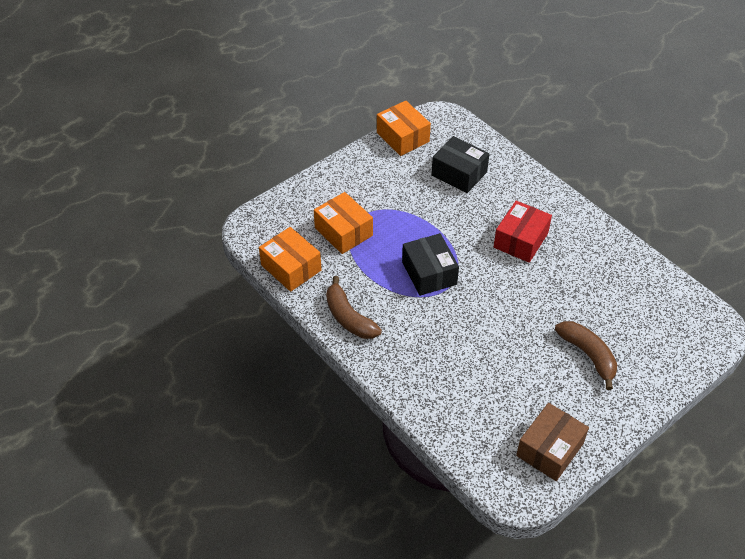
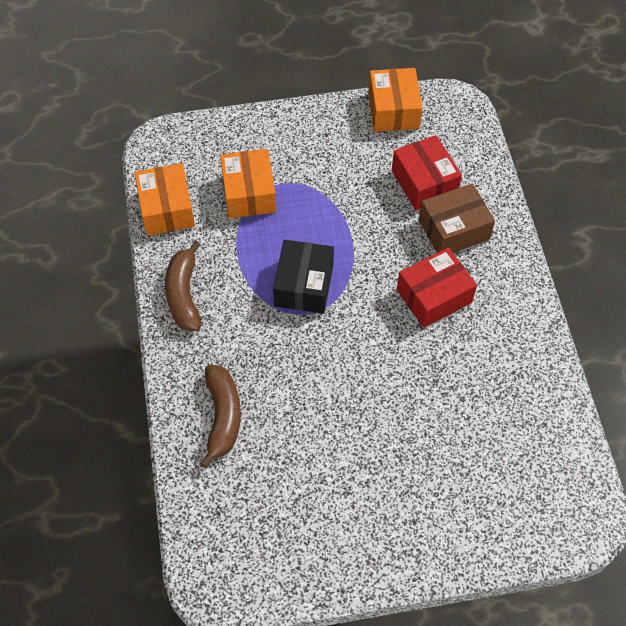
camera: 30 degrees right, 10 degrees up
black box [431,136,489,193] -> red box [392,135,462,210]
brown box [516,403,589,481] -> brown box moved to [419,184,495,253]
brown banana [555,321,617,390] -> brown banana moved to [200,365,241,468]

